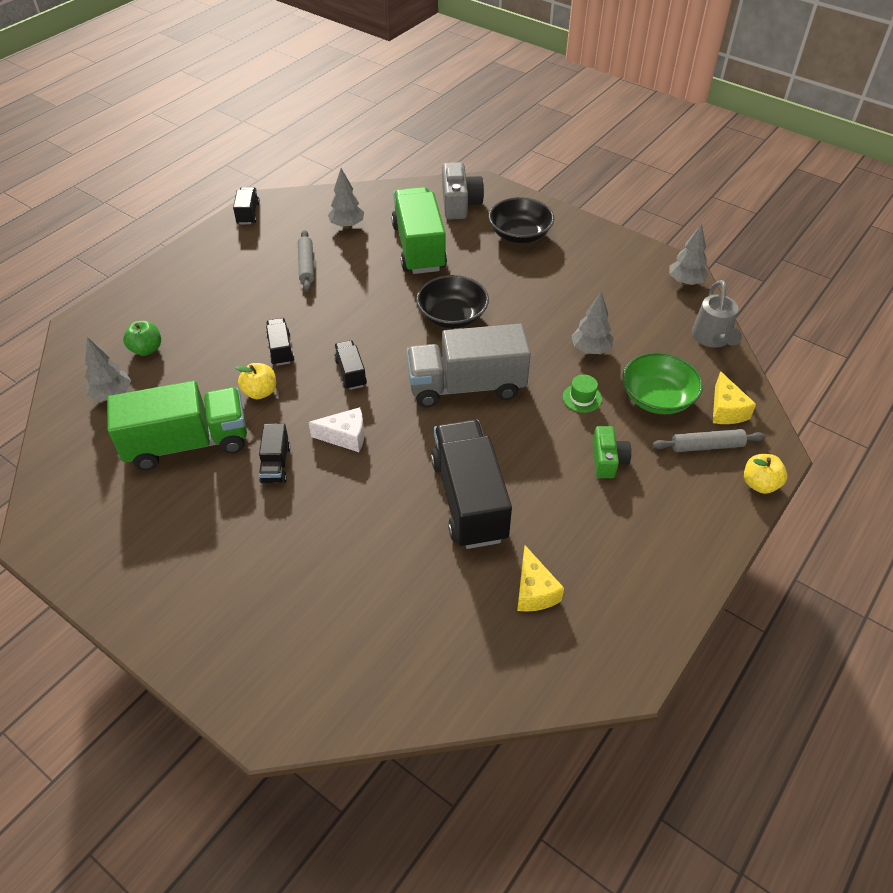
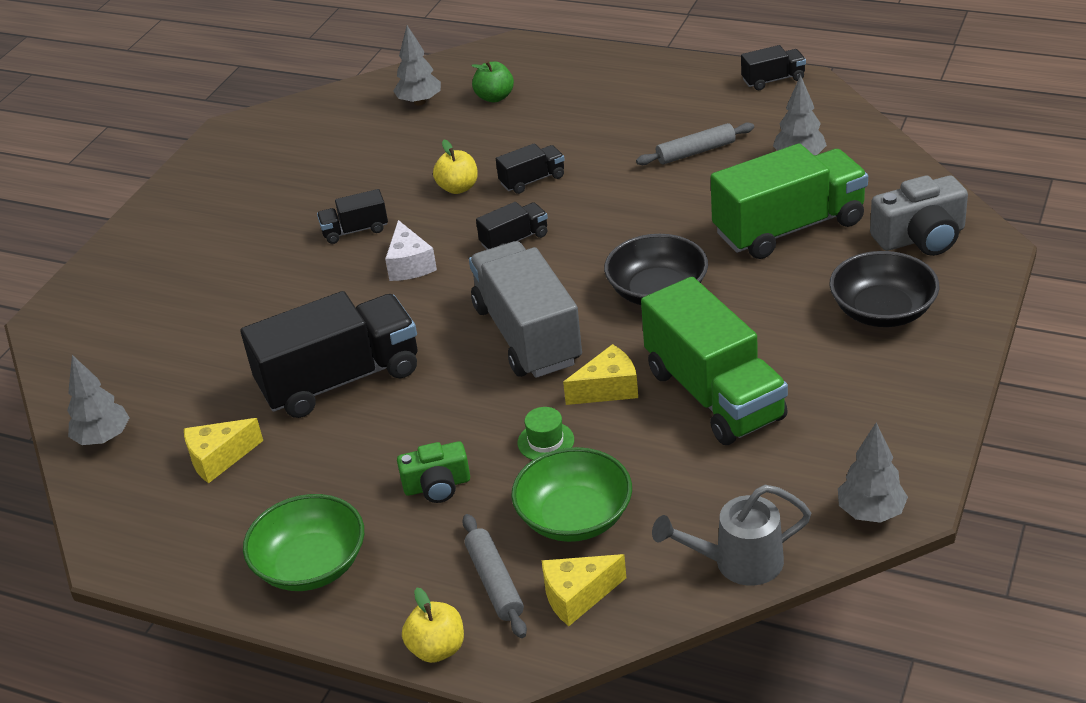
camera: 80 degrees right, 10 degrees down
green truck [107,381,247,470] -> green truck moved to [641,277,788,445]
grey tree [571,292,613,354] -> grey tree moved to [67,355,130,445]
none -> green bowl [243,494,364,591]
none -> yellow cheese [563,344,638,405]

